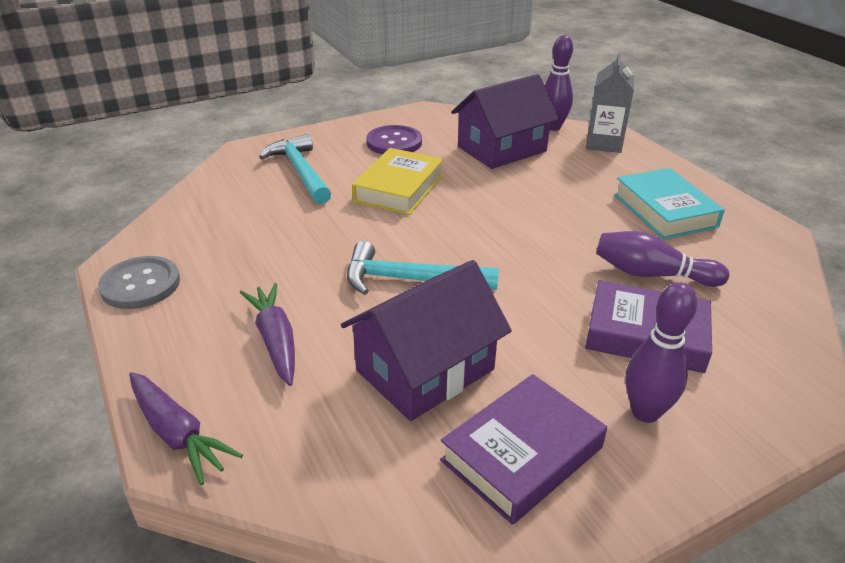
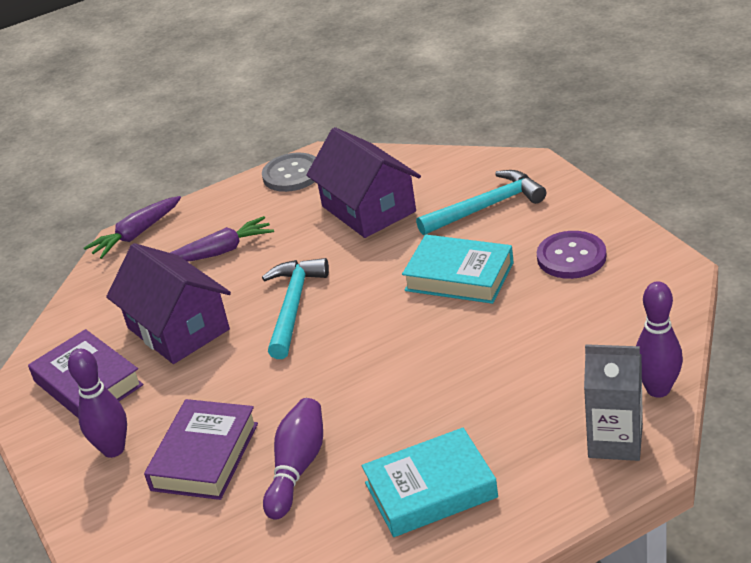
camera: 95 degrees right, 0 degrees up
yellow book [352,148,443,215] -> turquoise book [402,235,514,304]
purple house [451,74,559,169] -> purple house moved to [306,127,421,238]

